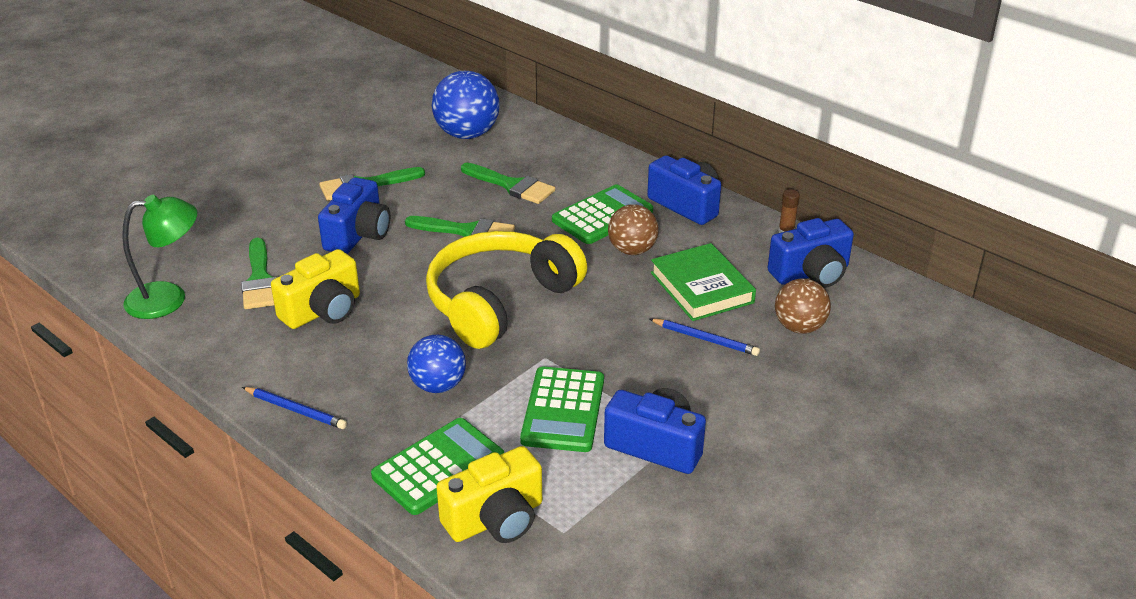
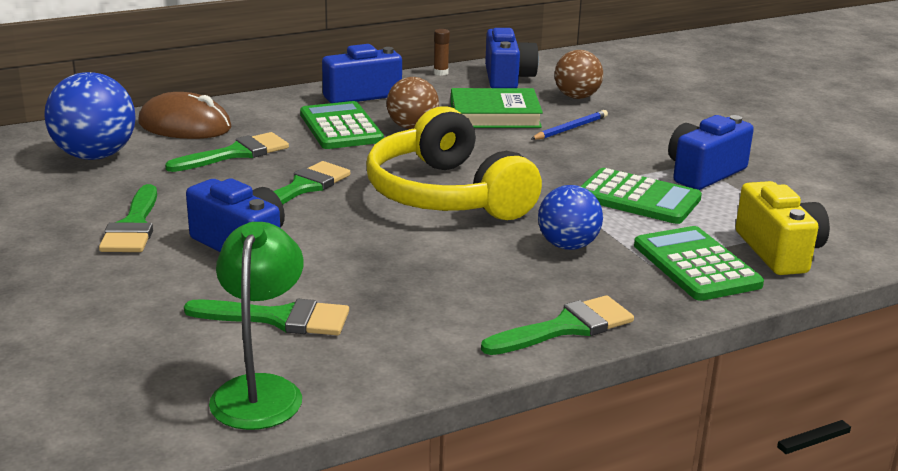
camera: 70 degrees left, 10 degrees down
blue pencil [242,387,347,429] -> green brush [481,295,634,355]
yellow camera [271,249,360,329] -> none
none -> brown mouse [138,92,232,139]

